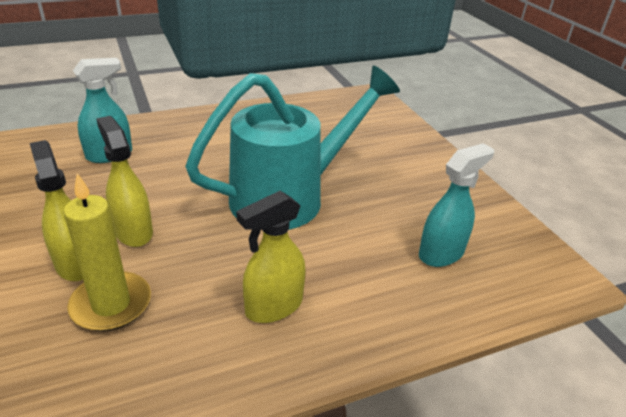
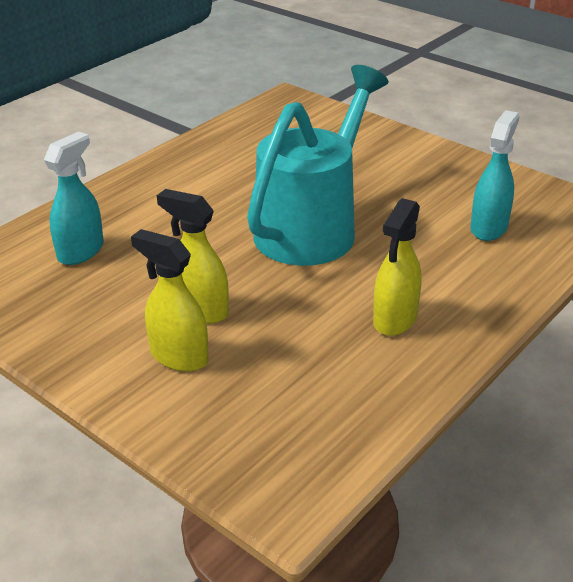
camera: 25 degrees left, 0 degrees up
yellow candle [64,173,151,331] -> none

